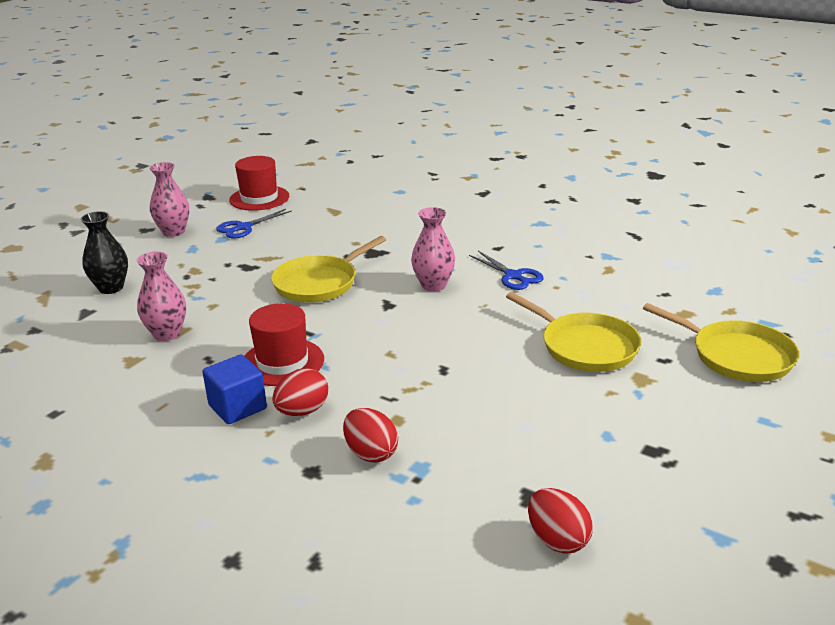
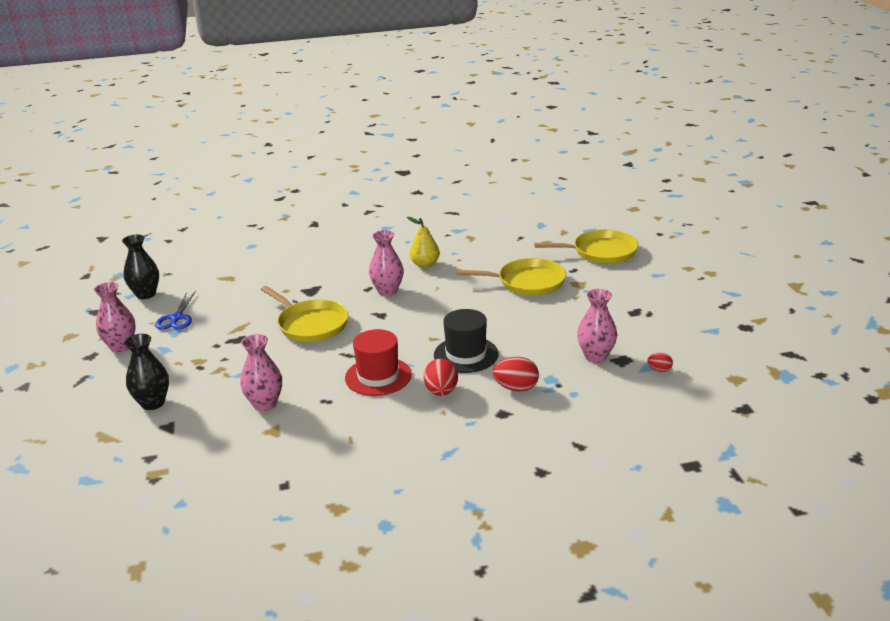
camera: 45 degrees left, 0 degrees up
blue cube [203,355,267,424] -> none
red hat [229,156,289,211] -> black vase [122,234,159,299]
yellow pan [271,236,386,303] -> yellow pan turned 45 degrees counterclockwise [261,286,349,342]
blue scissors [469,251,544,290] -> yellow pear [407,217,440,268]
red egg [528,488,593,554] -> red egg [647,353,673,372], size x0.56
none -> black hat [434,309,499,373]
none -> pink vase [577,289,617,363]

